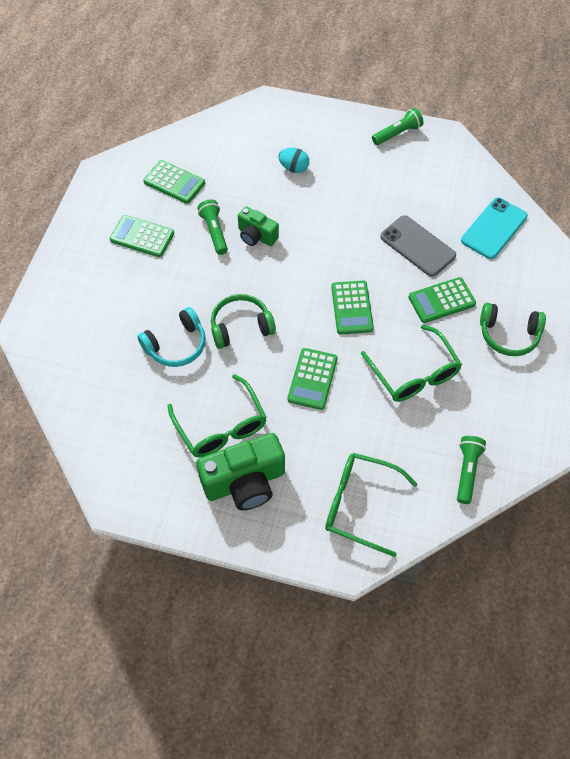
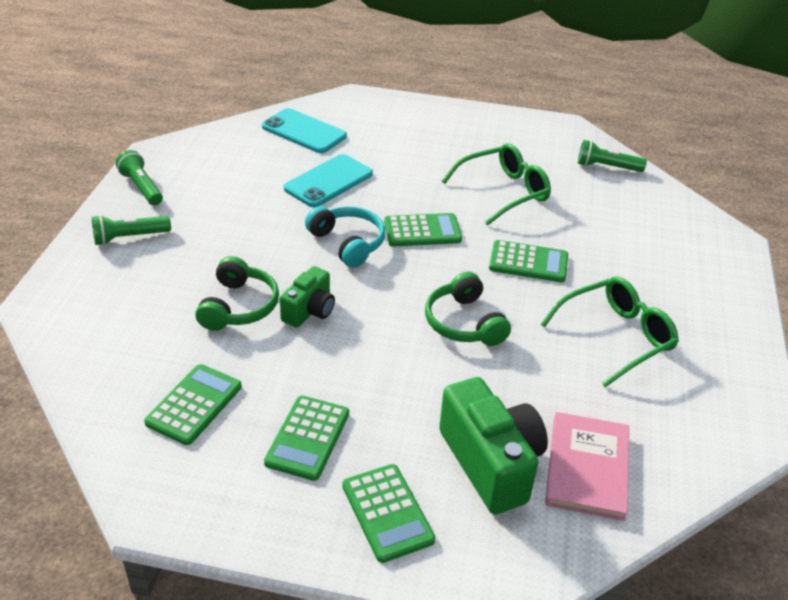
camera: 95 degrees left, 20 degrees down
turquoise headphones [137,307,206,367] -> turquoise headphones moved to [305,206,385,268]
green camera [196,433,285,510] -> green camera moved to [439,377,548,514]
green flashlight [197,199,228,255] -> green flashlight moved to [92,215,171,245]
turquoise egg [278,148,309,173] -> none
green glasses [325,453,418,557] -> none
grey phone [380,215,456,277] -> turquoise phone [284,154,373,207]
green calculator [409,277,476,323] -> green calculator moved to [342,464,435,563]
green headphones [480,303,546,356] -> green headphones moved to [195,256,279,331]
none -> pink book [545,412,629,521]

